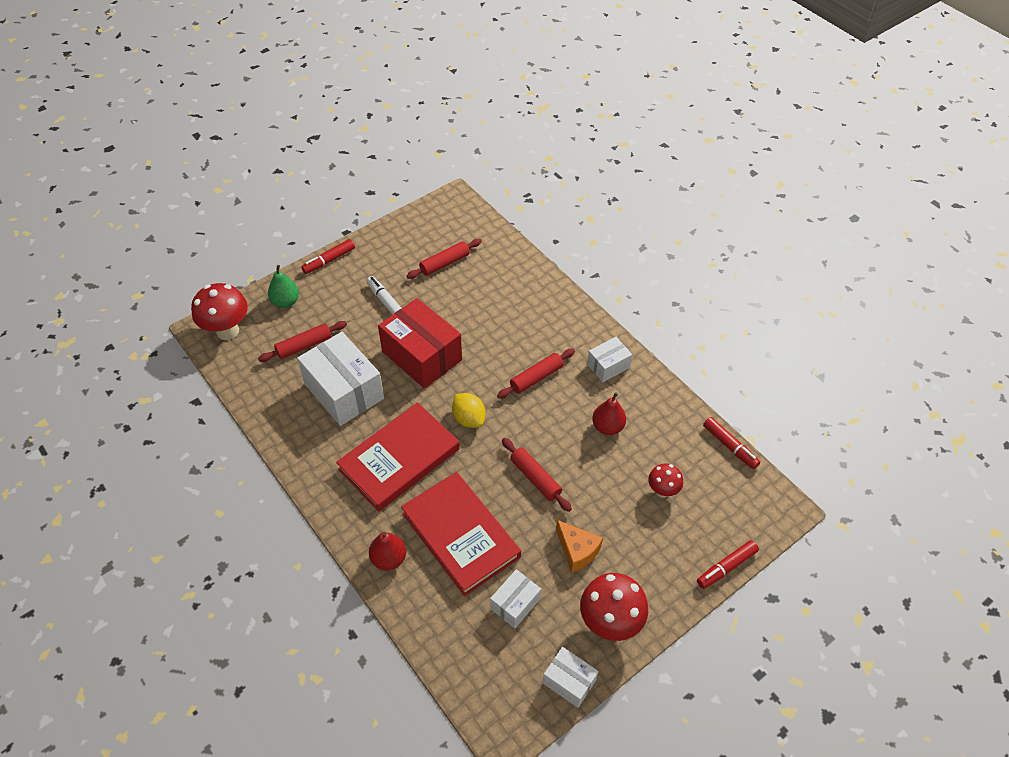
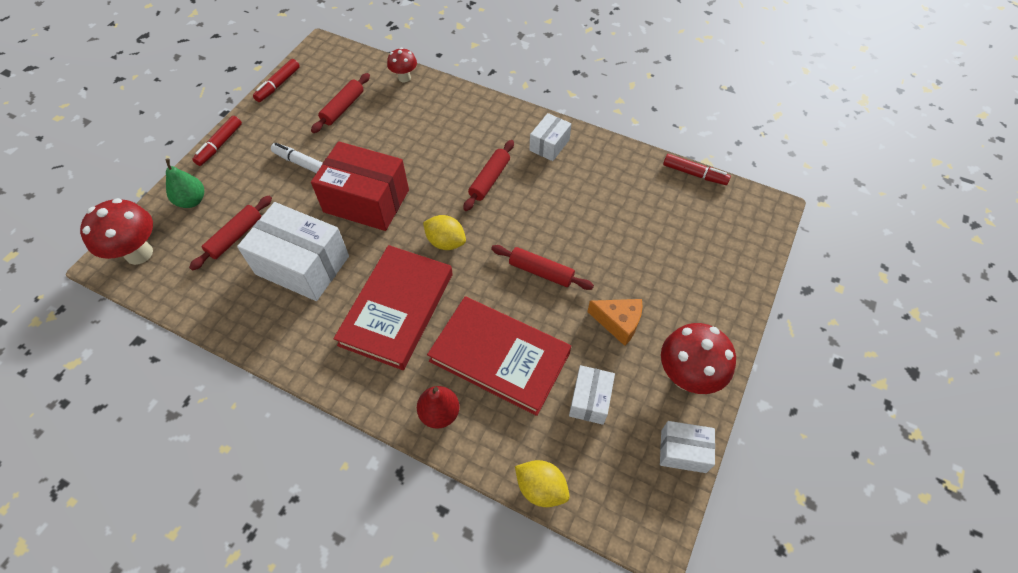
camera: 25 degrees left, 5 degrees up
red pear [592,392,626,435] -> none
red mushroom [648,463,683,498] -> red mushroom moved to [387,48,417,82]
red marker [697,540,759,589] -> red marker moved to [253,59,300,102]
none -> yellow lemon [515,460,570,507]

